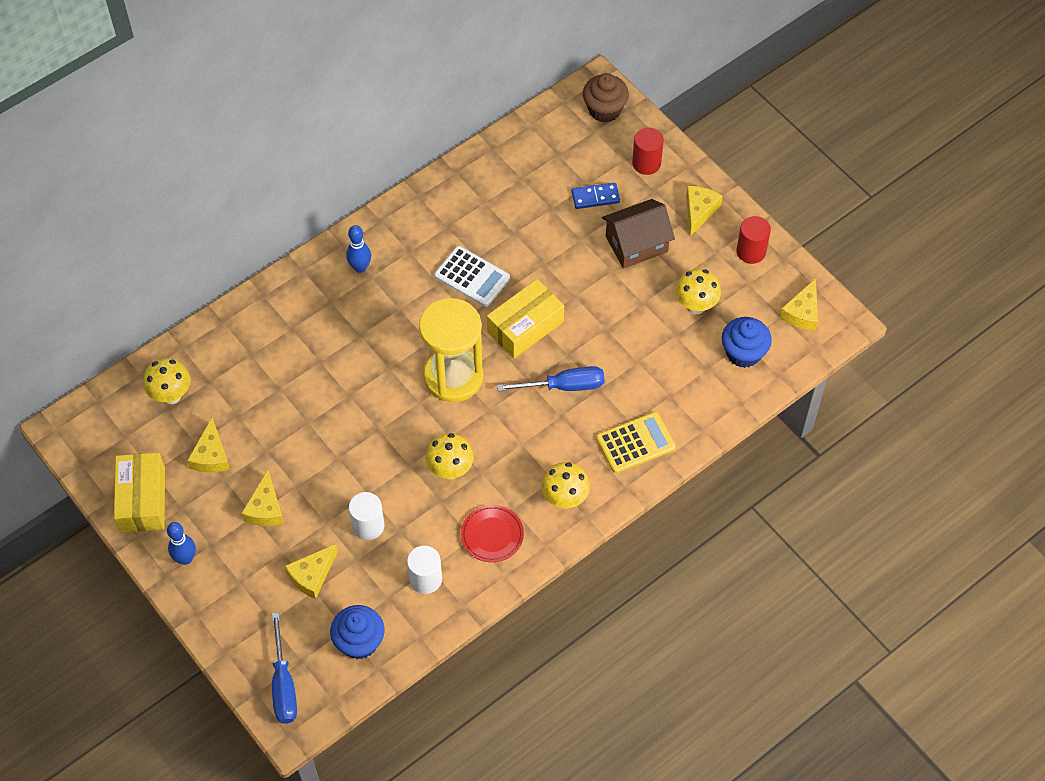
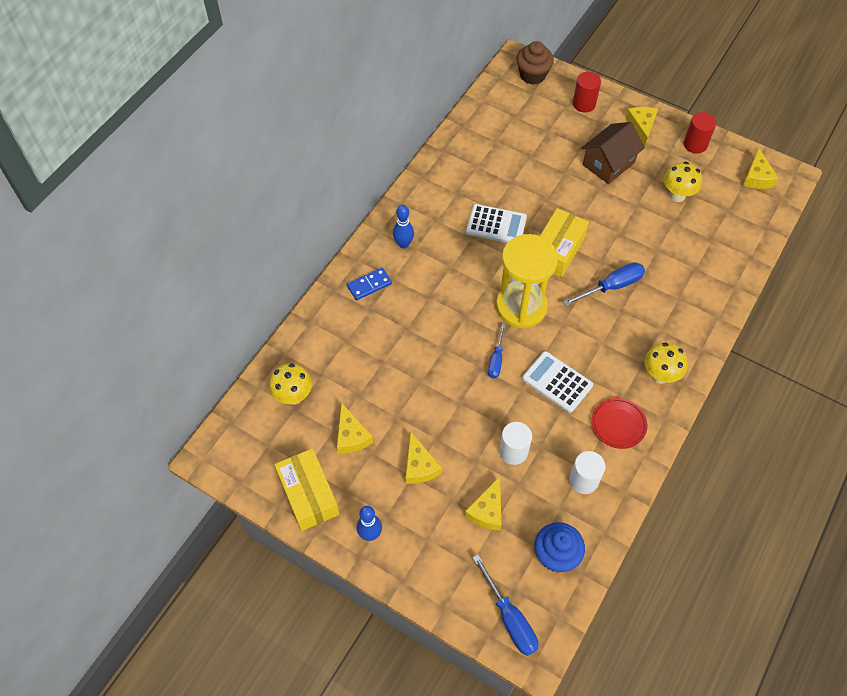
camera: 20 degrees left, 0 degrees up
yellow mushroom [426,433,474,480] -> white calculator [522,351,593,413]
blue domino [572,183,620,209] -> blue domino moved to [347,268,392,300]
yellow calculator [596,412,676,473] -> none
blue cupcake [722,317,772,368] -> none
none -> blue screwdriver [488,324,506,378]

